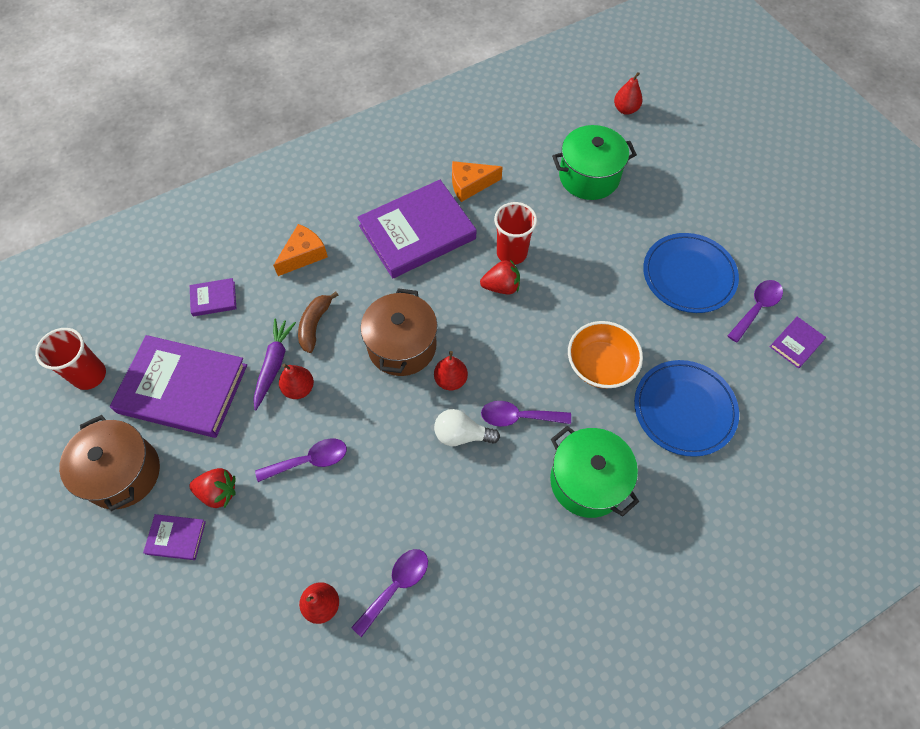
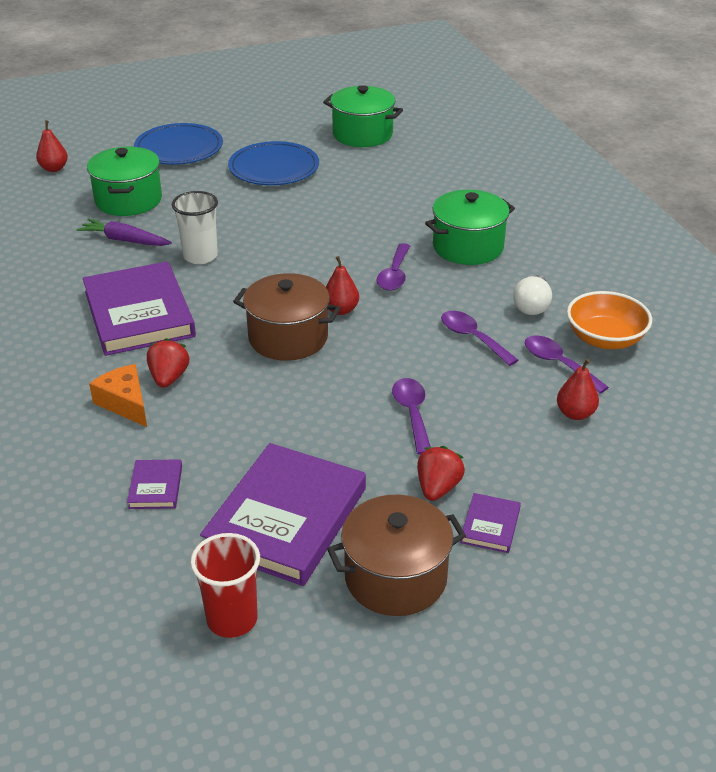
camera: 80 degrees left, 25 degrees down
purple carrot [253,319,296,410] -> purple carrot moved to [76,219,172,246]
red pear [279,364,314,399] -> none
brown banana [298,292,338,353] -> none
white light bulb [434,409,500,446] -> white light bulb moved to [513,275,552,315]
orange cheese [452,161,503,202] -> none
red strawberry [480,259,520,294] -> red strawberry moved to [147,338,189,388]
red cup [494,202,537,265] -> white cup [172,191,218,264]
orange bowl [568,321,643,388] -> orange bowl moved to [567,291,652,349]
blue plate [634,360,739,457] -> blue plate moved to [134,123,223,165]
purple spoon [728,280,783,343] -> purple spoon moved to [441,311,518,366]
purple book [770,317,826,368] -> green pot [323,85,403,147]

